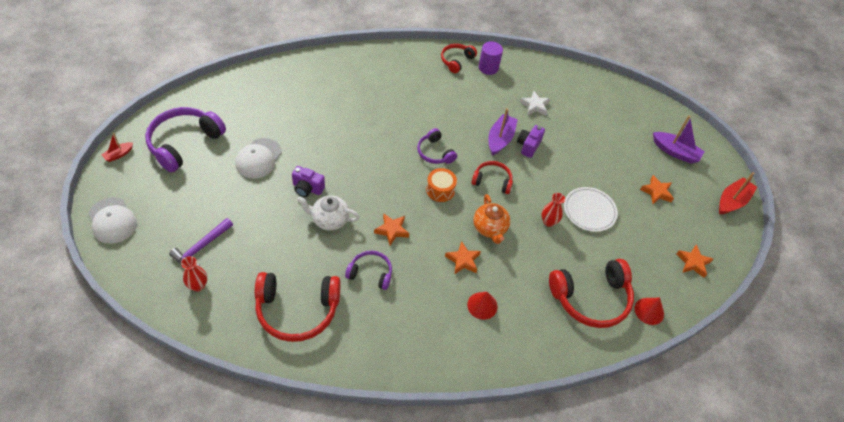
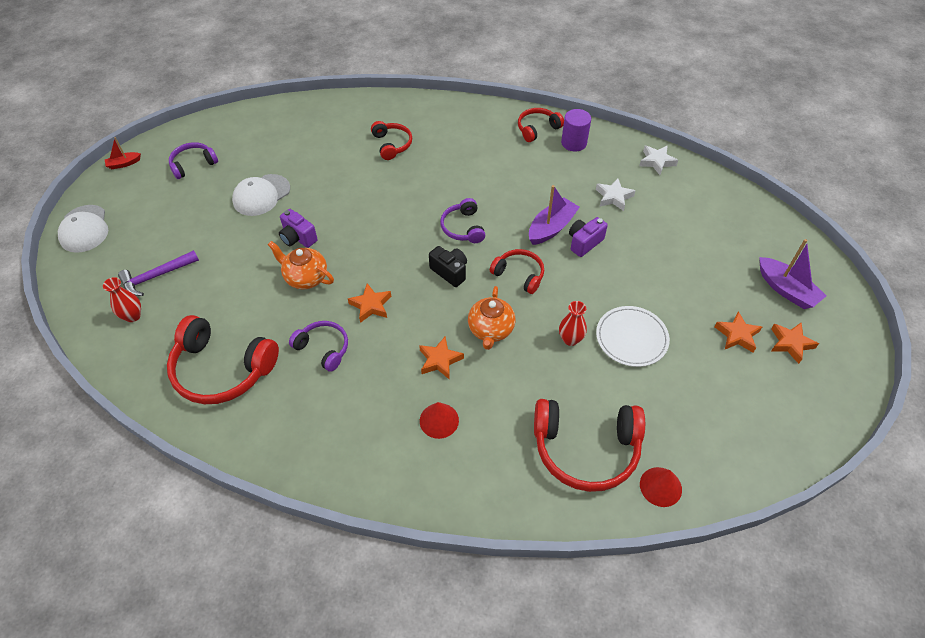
camera: 25 degrees right, 0 degrees up
purple headphones [145,107,226,172] -> purple headphones [169,142,218,179], size x0.56
white teapot [297,195,360,231] -> orange teapot [268,241,334,289]
orange drum [426,168,457,202] -> black camera [429,246,467,287]
orange star [676,244,713,278] -> orange star moved to [771,322,819,364]
red boat [719,172,757,214] -> none
none -> red headphones [371,121,412,160]
none -> white star [639,145,678,175]

